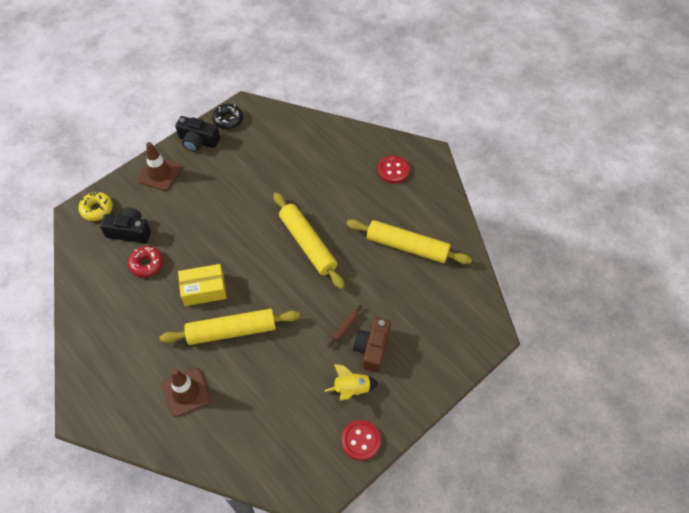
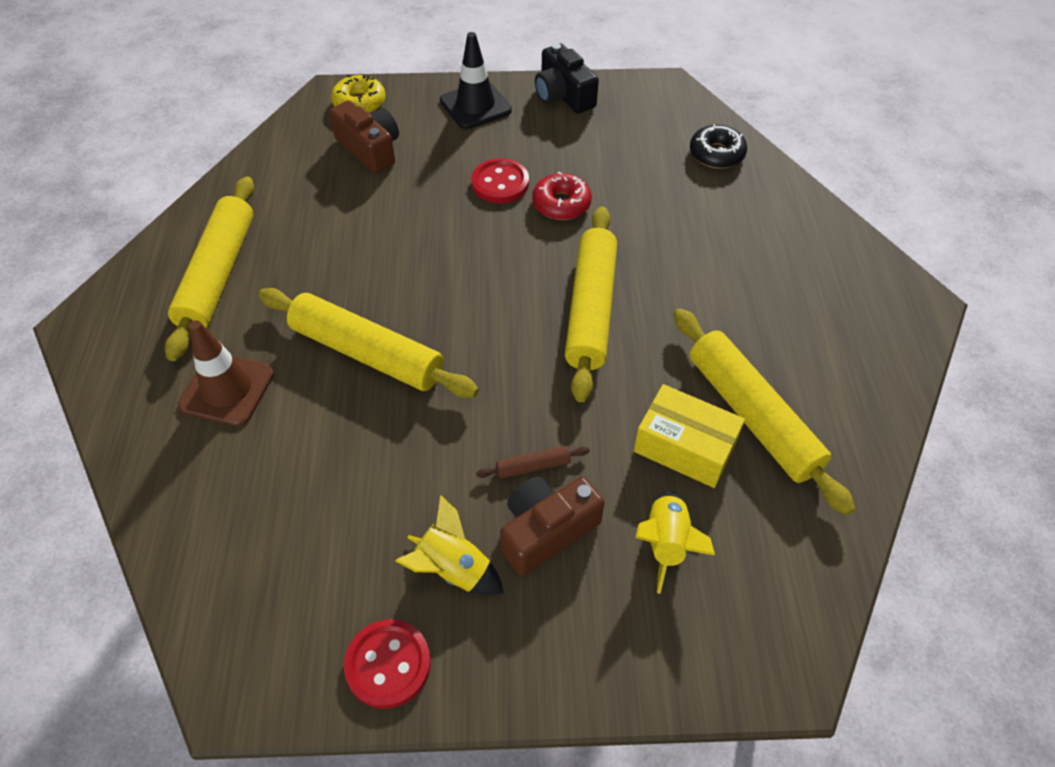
camera: 40 degrees right, 5 degrees down
black camera [100,207,151,243] -> brown camera [329,100,399,173]
red donut [128,246,163,278] -> red donut moved to [532,171,592,220]
brown traffic cone [138,142,181,191] -> black traffic cone [440,32,512,129]
yellow box [178,264,227,306] -> yellow box moved to [634,384,745,488]
black donut [212,104,243,129] -> black donut moved to [690,124,747,169]
red button [378,156,410,184] -> red button moved to [471,158,529,203]
none -> yellow rolling pin [165,176,254,361]
none -> yellow rocket [636,491,715,594]

